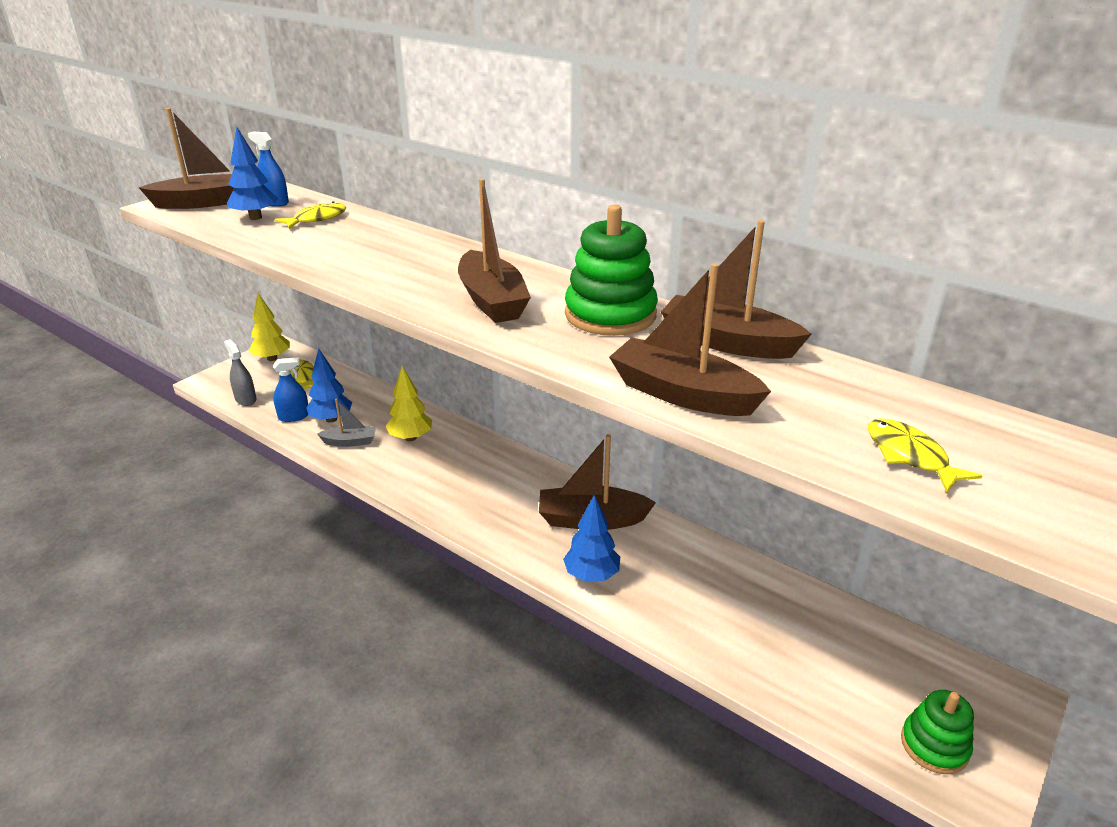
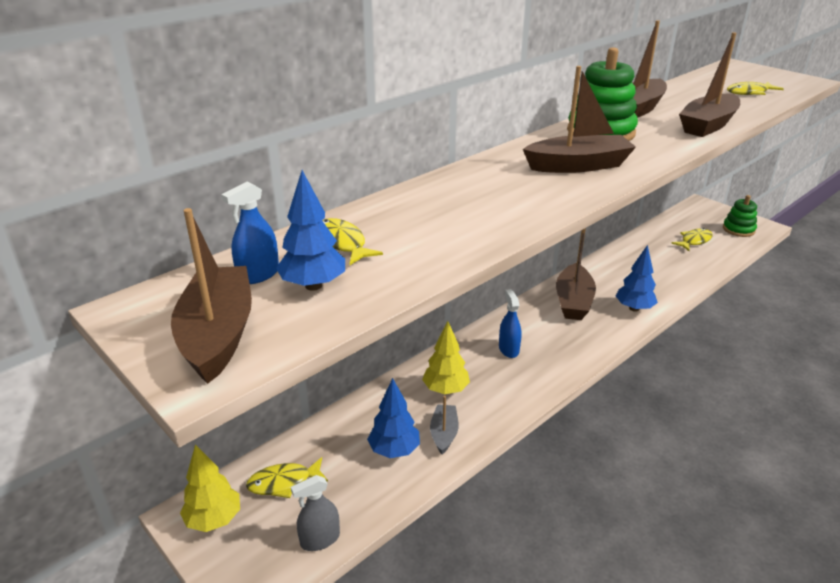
camera: 80 degrees left, 0 degrees up
blue spray bottle [273,357,308,422] -> blue spray bottle moved to [499,289,522,358]
none -> yellow fish [671,228,713,251]

